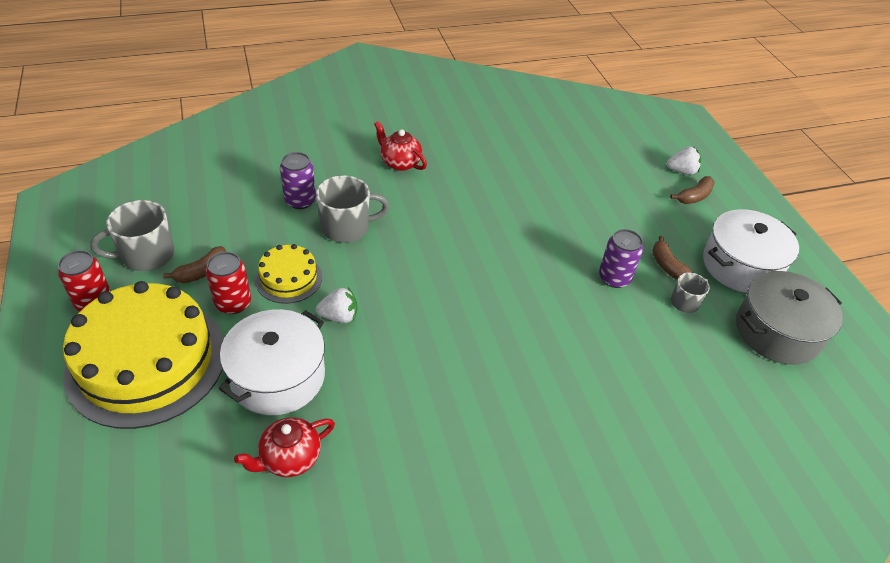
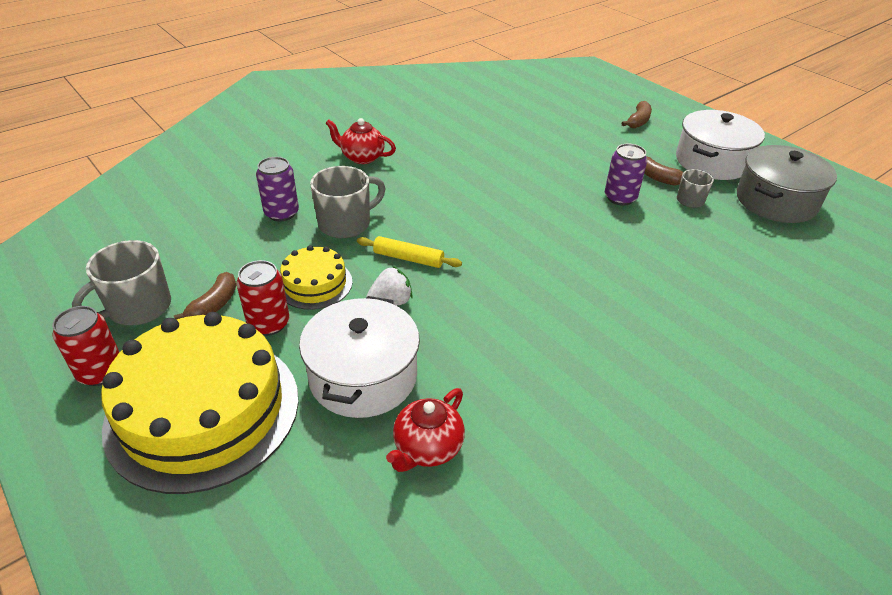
camera: 20 degrees left, 5 degrees down
white strawberry [667,146,701,175] -> none
none -> yellow rolling pin [357,236,462,268]

